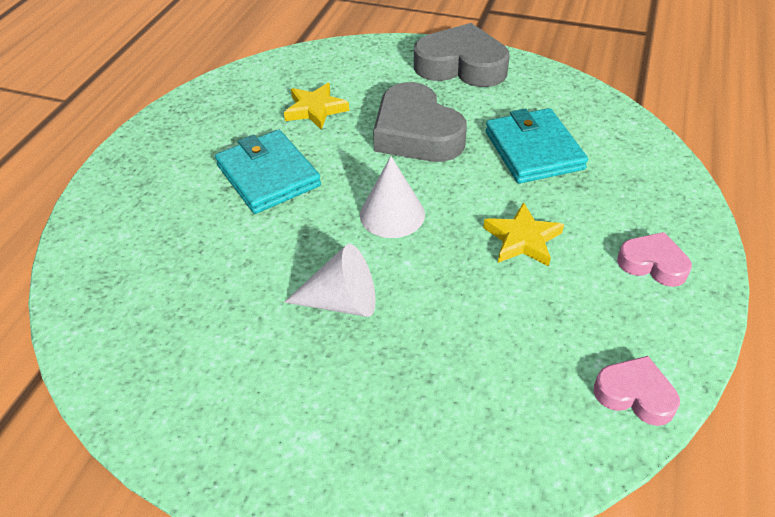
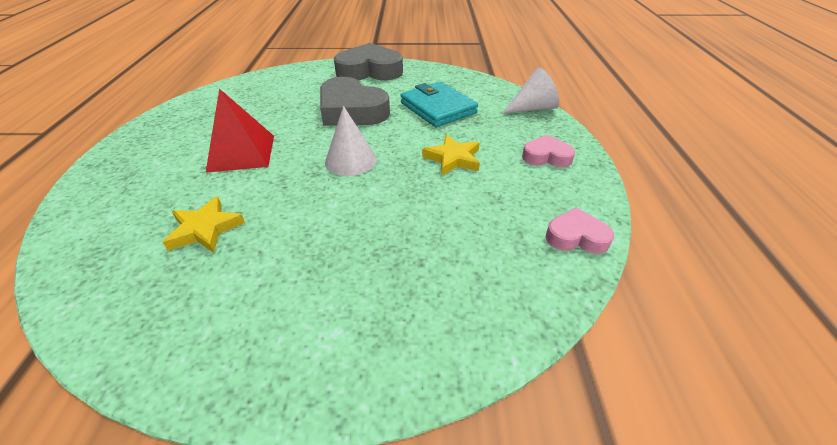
camera: 20 degrees left, 5 degrees down
turquoise wallet [215,130,321,214] -> red pyramid [206,89,274,173]
yellow star [284,83,349,130] -> yellow star moved to [163,196,245,253]
white cone [284,244,376,317] -> white cone moved to [502,68,559,114]

